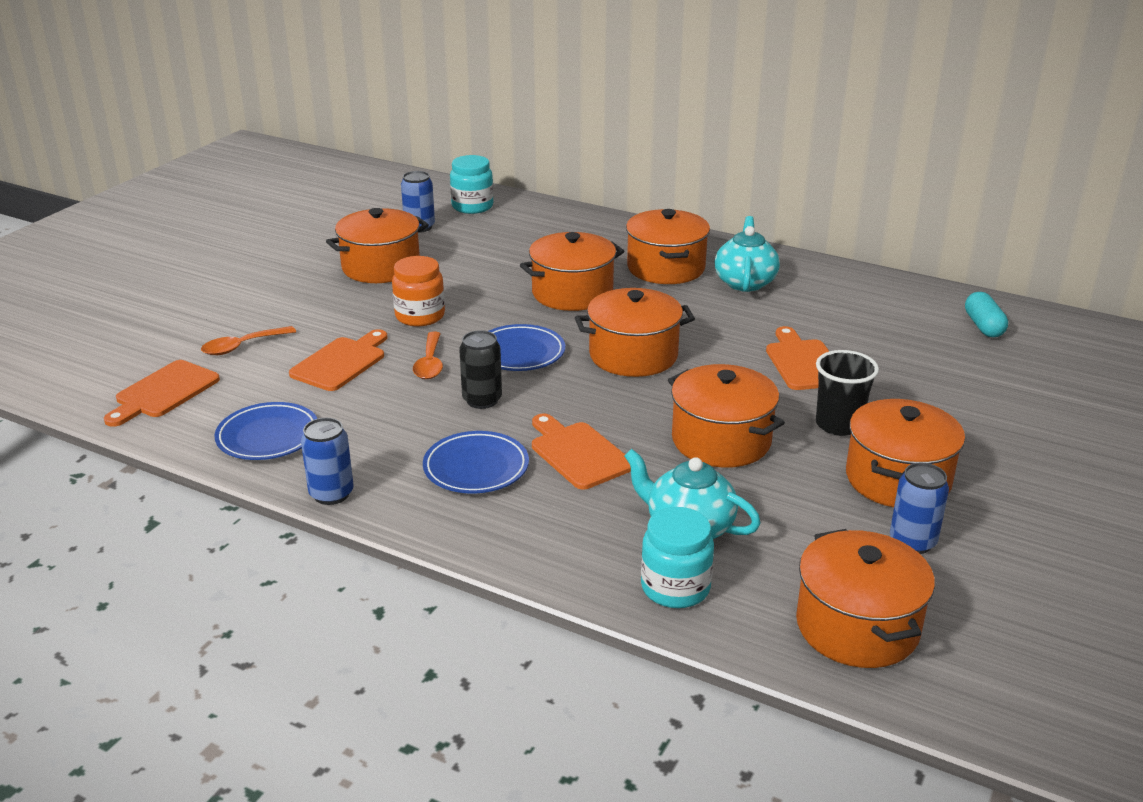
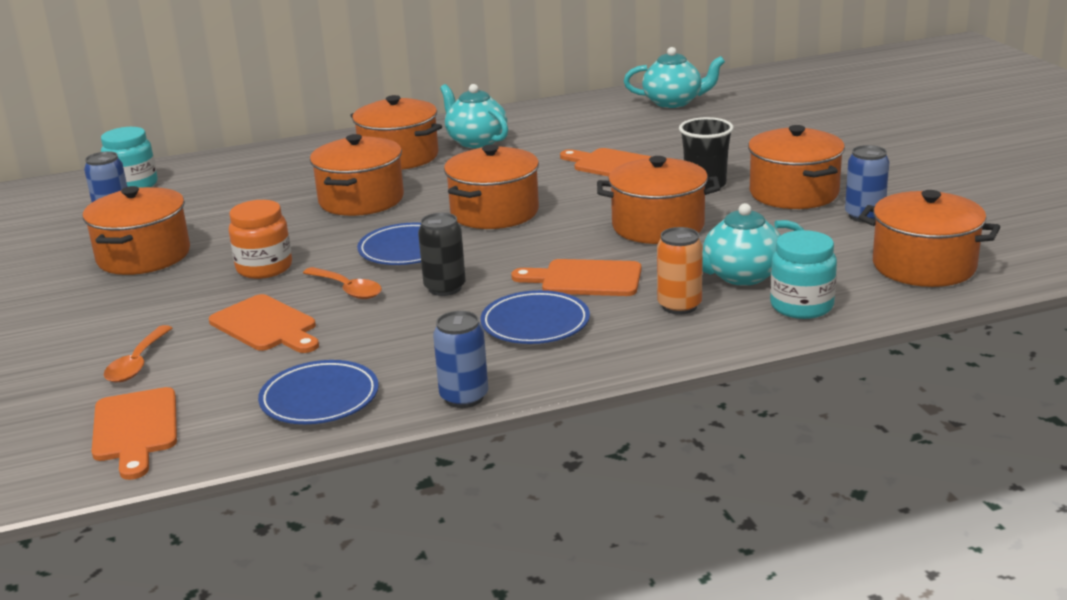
camera: 45 degrees left, 5 degrees down
orange cutting board [289,329,388,391] -> orange cutting board turned 150 degrees clockwise [209,294,319,353]
turquoise capsule [965,292,1008,337] -> turquoise teapot [624,47,725,108]
none -> orange can [657,227,703,315]

